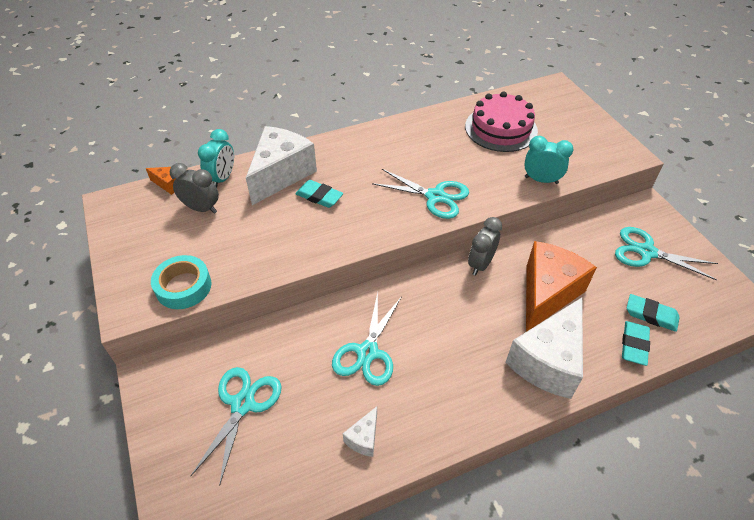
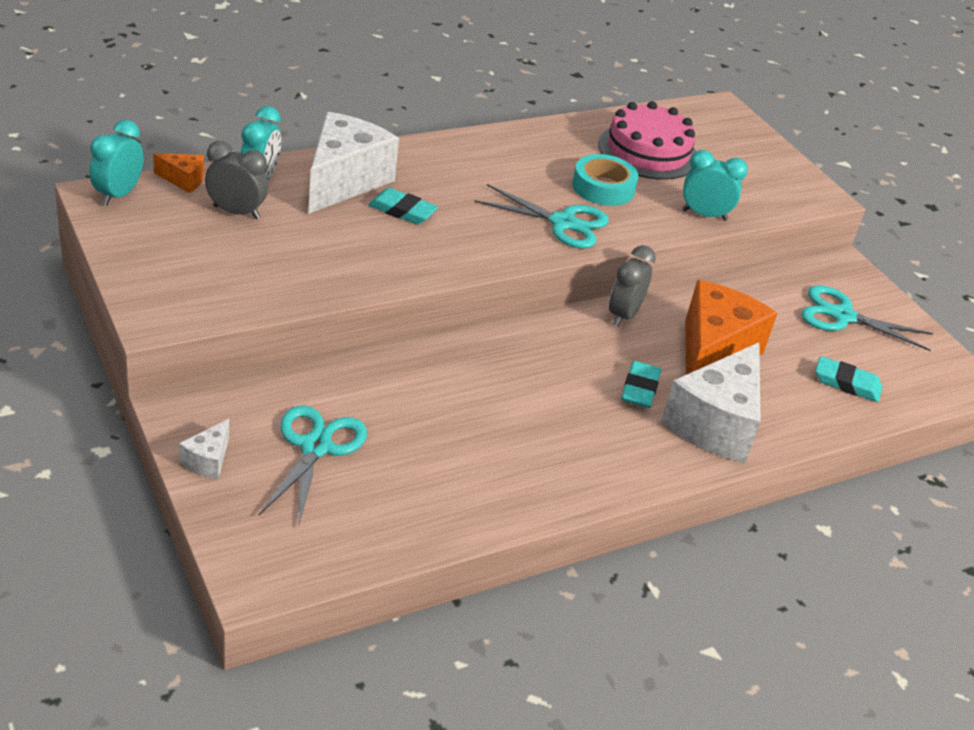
camera: 10 degrees left, 10 degrees down
turquoise tape [151,255,211,309] -> turquoise tape moved to [572,154,638,206]
turquoise scissors [332,292,402,386] -> none
white cheese [343,406,377,457] -> white cheese moved to [179,419,229,479]
turquoise eraser [622,321,650,366] -> turquoise eraser moved to [621,361,661,408]
none -> turquoise clock [90,119,144,206]

